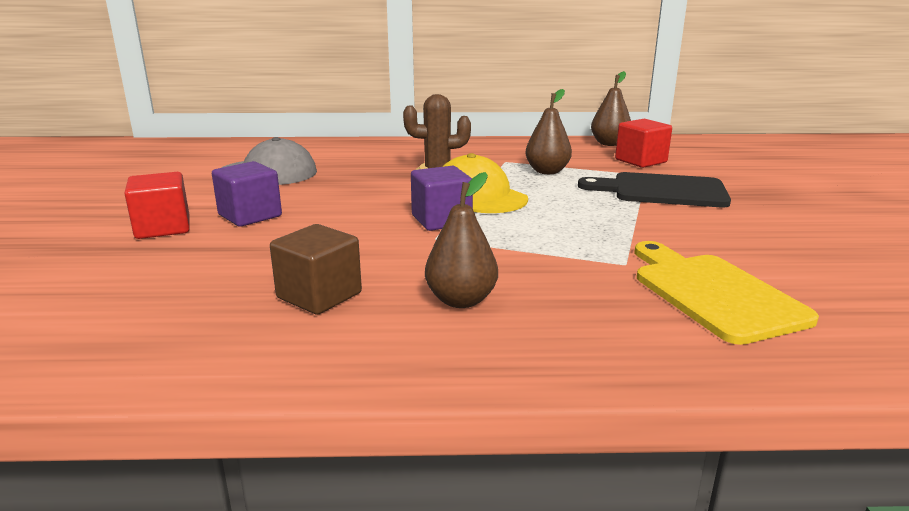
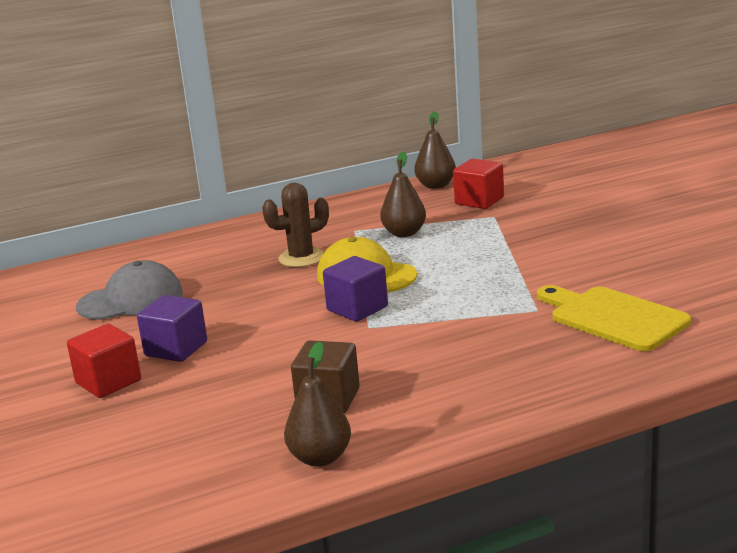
camera: 20 degrees left, 0 degrees up
brown pear [425,172,498,308] -> brown pear moved to [284,341,351,467]
black cutting board [578,172,731,207] -> none

